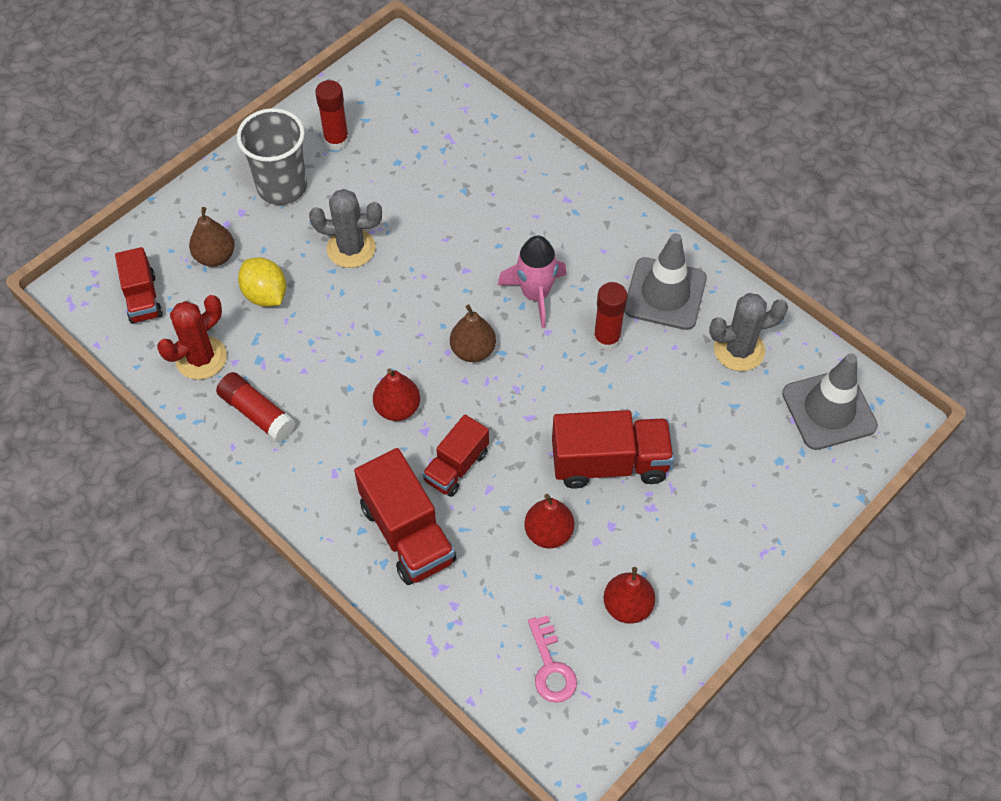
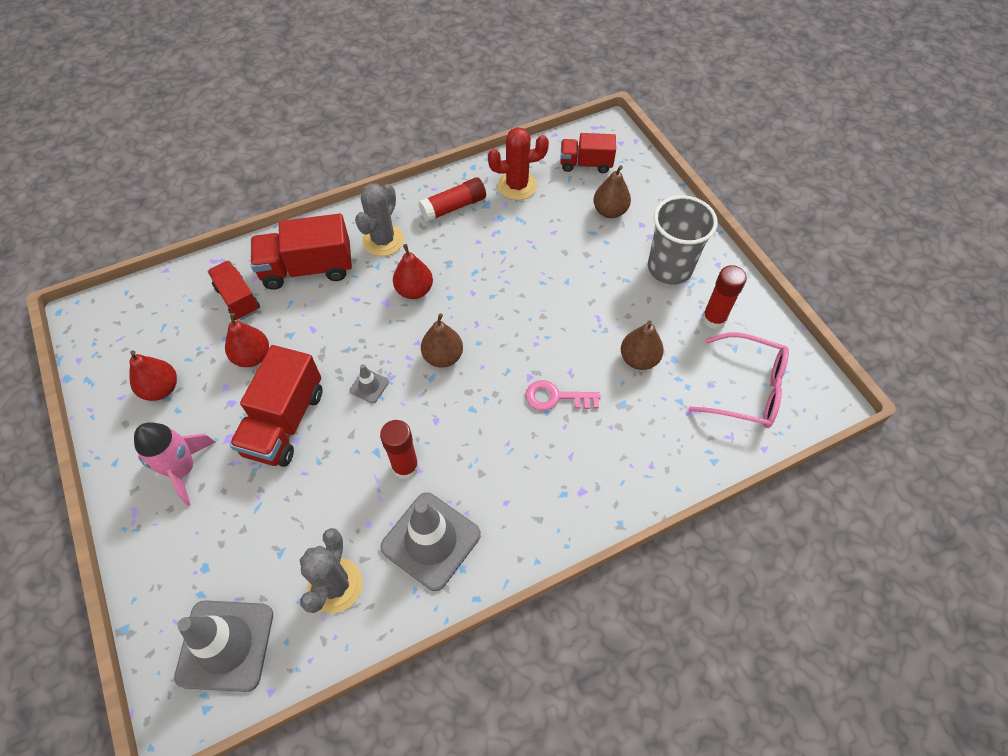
camera: 110 degrees right, 0 degrees up
red cactus [157,295,227,380] -> red cactus turned 75 degrees counterclockwise [488,127,549,200]
yellow lemon [238,257,286,307] -> none
grey cactus [309,189,382,268] -> grey cactus moved to [355,183,404,256]
red truck [422,414,489,497] -> red truck moved to [207,261,260,320]
pink rocket [498,235,567,328] -> pink rocket moved to [134,422,215,506]
pink key [528,615,577,703] -> pink key moved to [525,380,601,410]
none -> grey traffic cone [350,364,389,403]
none -> brown pear [621,320,664,370]
none -> pink glasses [688,332,789,428]

